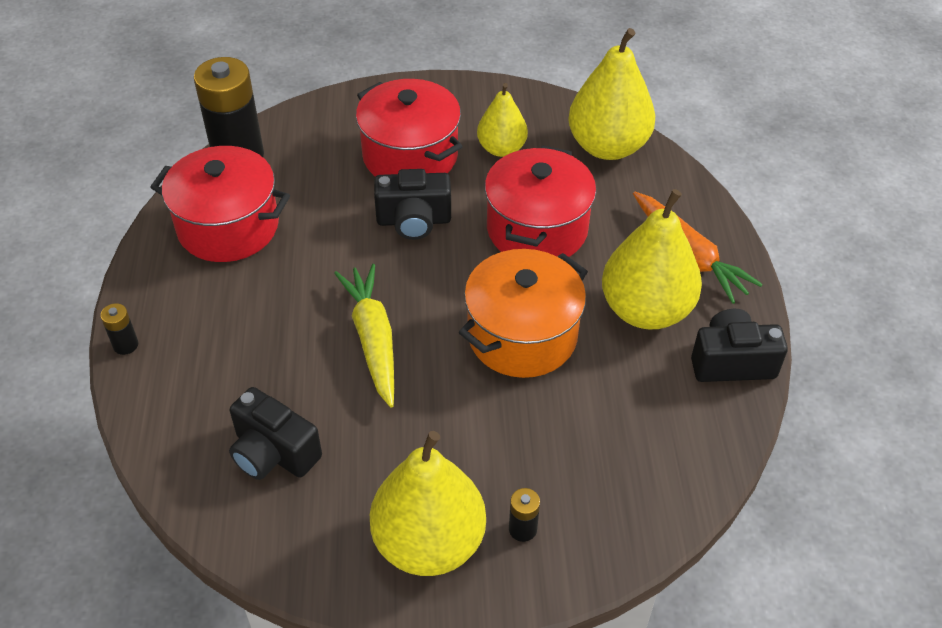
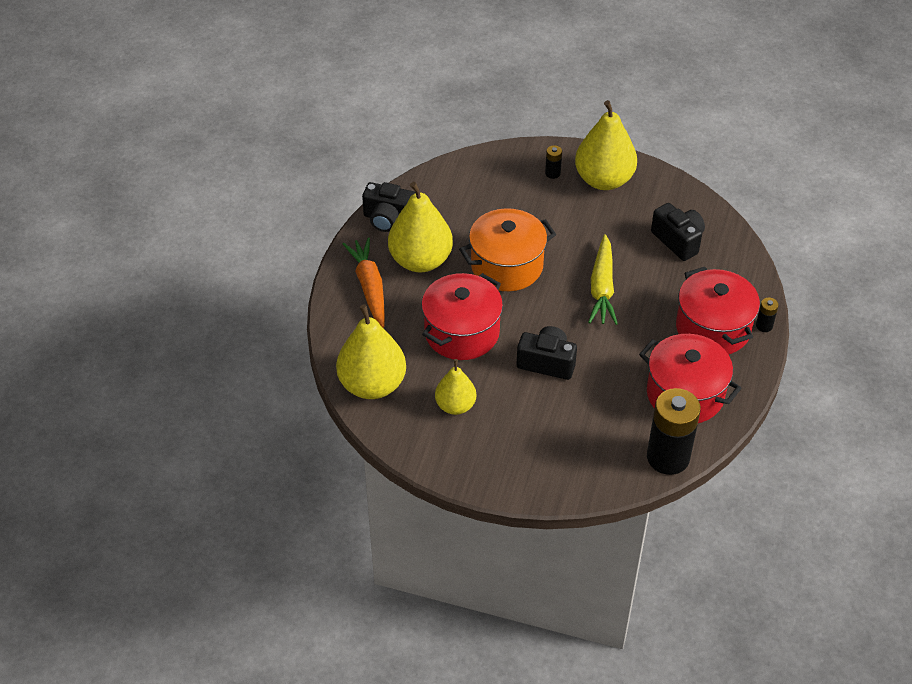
camera: 160 degrees left, 0 degrees up
red pot [356,79,463,177] -> red pot moved to [676,267,760,355]

